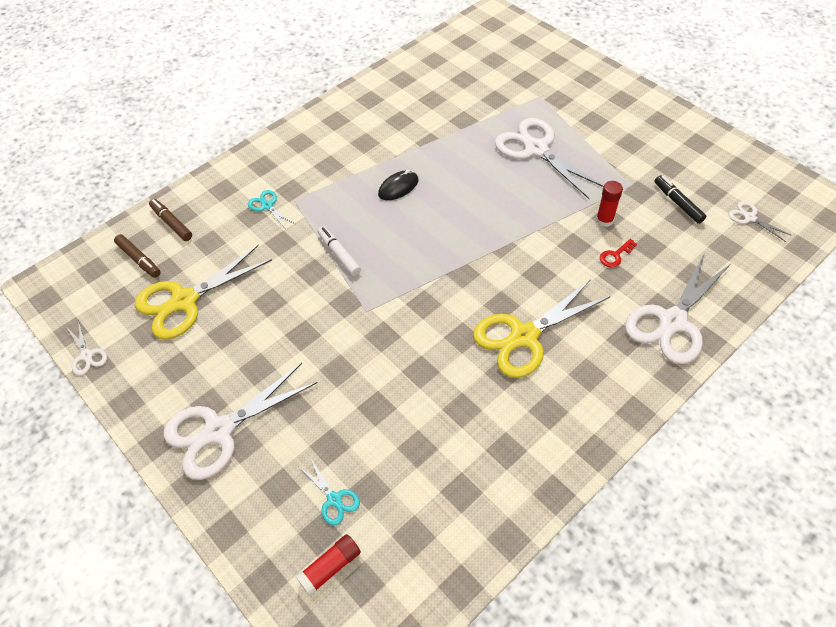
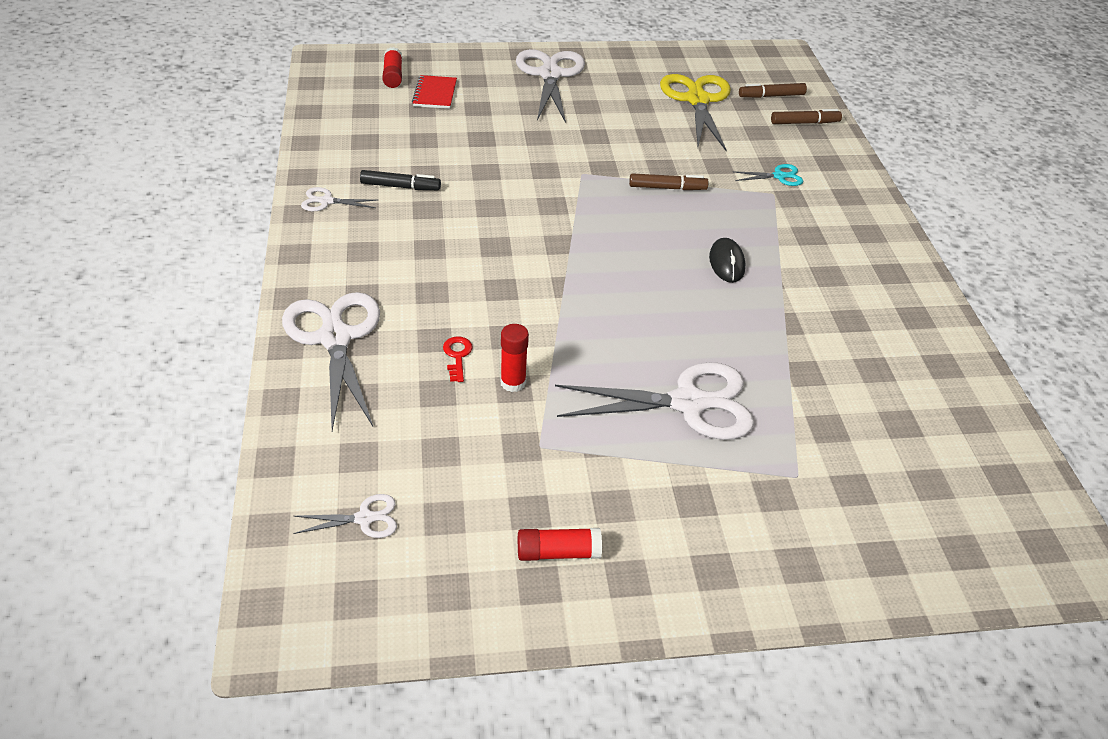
camera: 120 degrees right, 10 degrees down
white scissors [67,320,107,376] -> white scissors moved to [301,187,377,211]
turquoise scissors [299,459,360,525] -> red notebook [412,75,457,109]
white marker [317,226,361,276] -> brown marker [629,173,709,190]
yellow scissors [473,279,610,378] -> none
black marker [654,175,706,224] -> black marker moved to [360,170,441,190]
none -> red glue stick [518,528,602,561]

